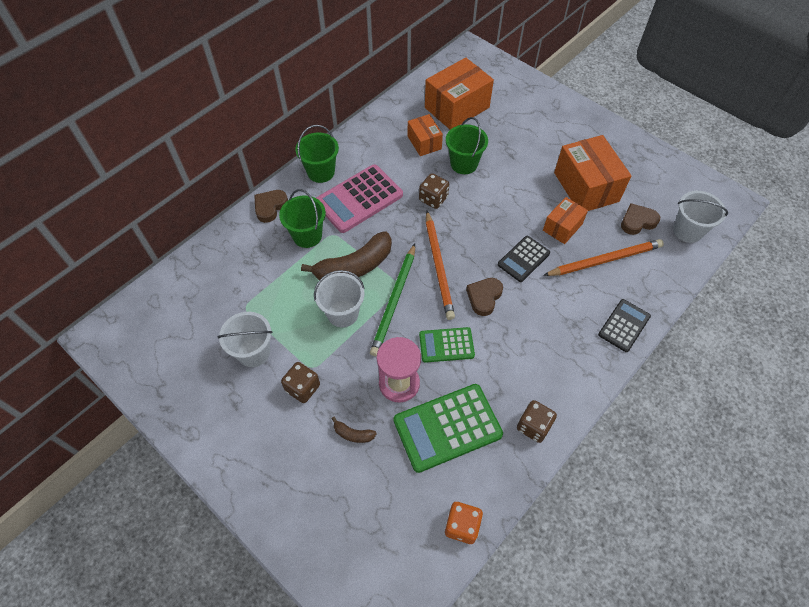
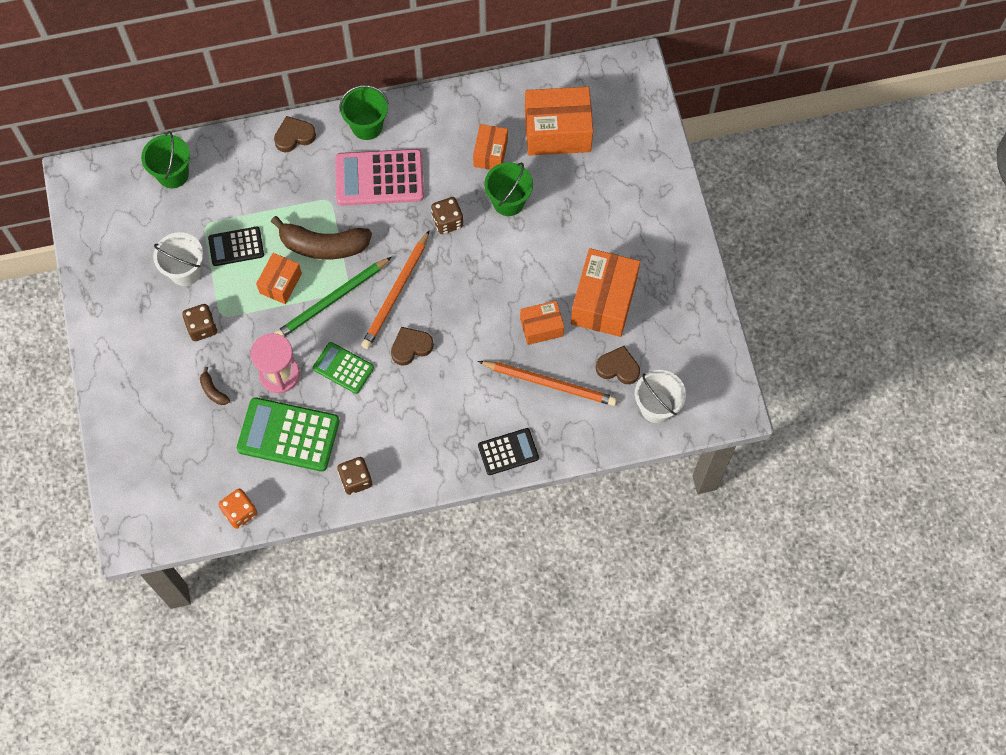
camera: 35 degrees right, 10 degrees up
green bucket [279,189,326,248] -> green bucket moved to [141,131,190,188]
white bucket [314,270,365,327] -> orange box [256,253,302,304]
black calculator [498,236,550,282] -> black calculator moved to [208,227,264,266]

